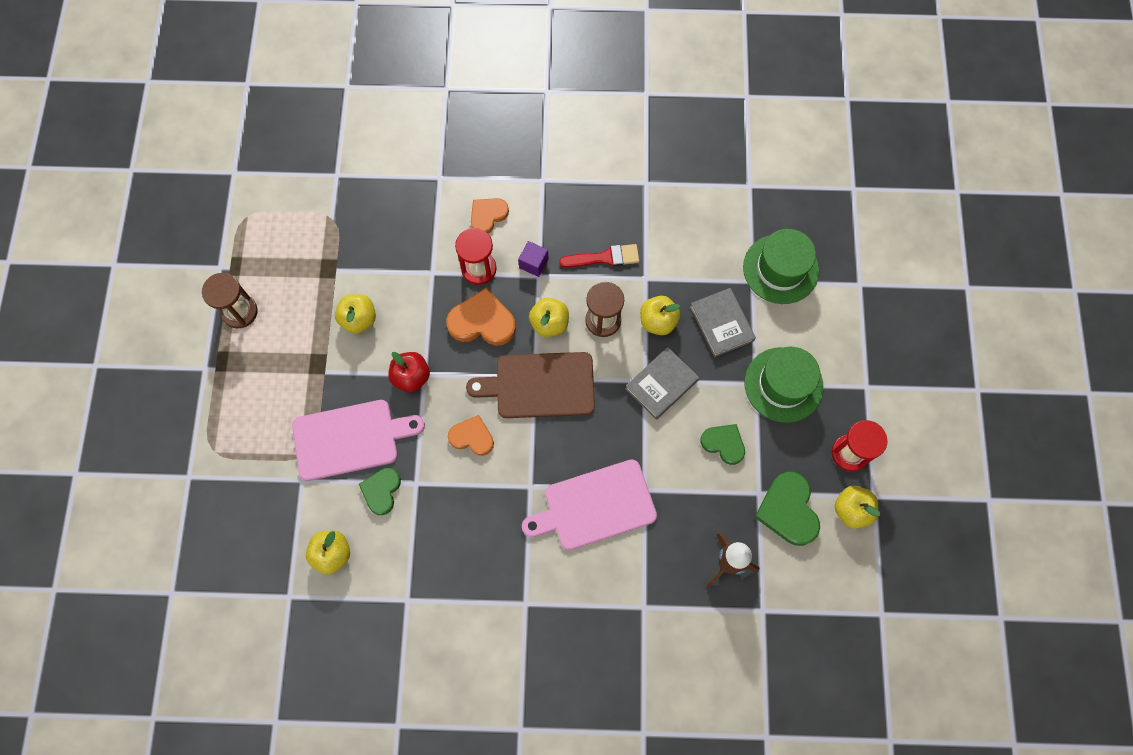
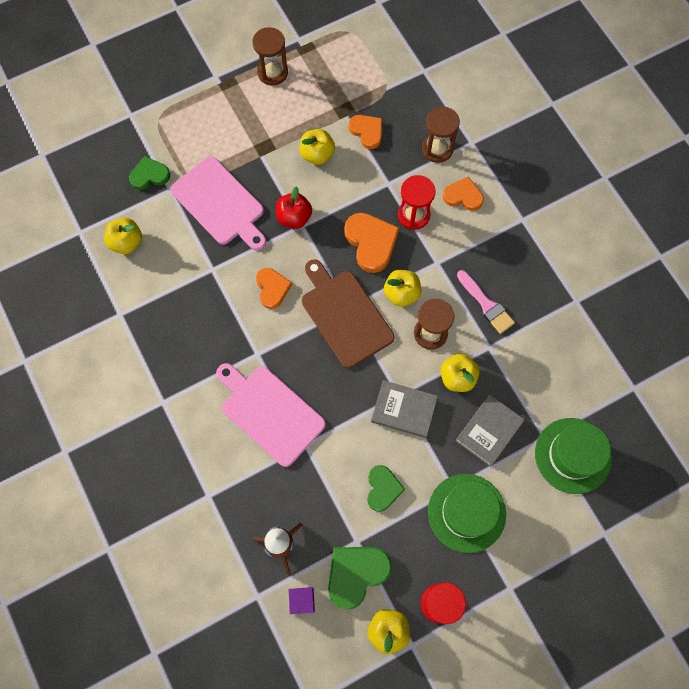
camera: 60 degrees right, 0 degrees up
green heart [359,468,401,515] -> green heart moved to [129,156,170,190]
purple cube [518,241,548,277] -> purple cube moved to [289,587,315,614]
red brush [559,244,639,267] -> pink brush [457,270,515,334]
none -> orange heart [349,115,382,149]
none -> brown hourglass [422,106,460,163]

